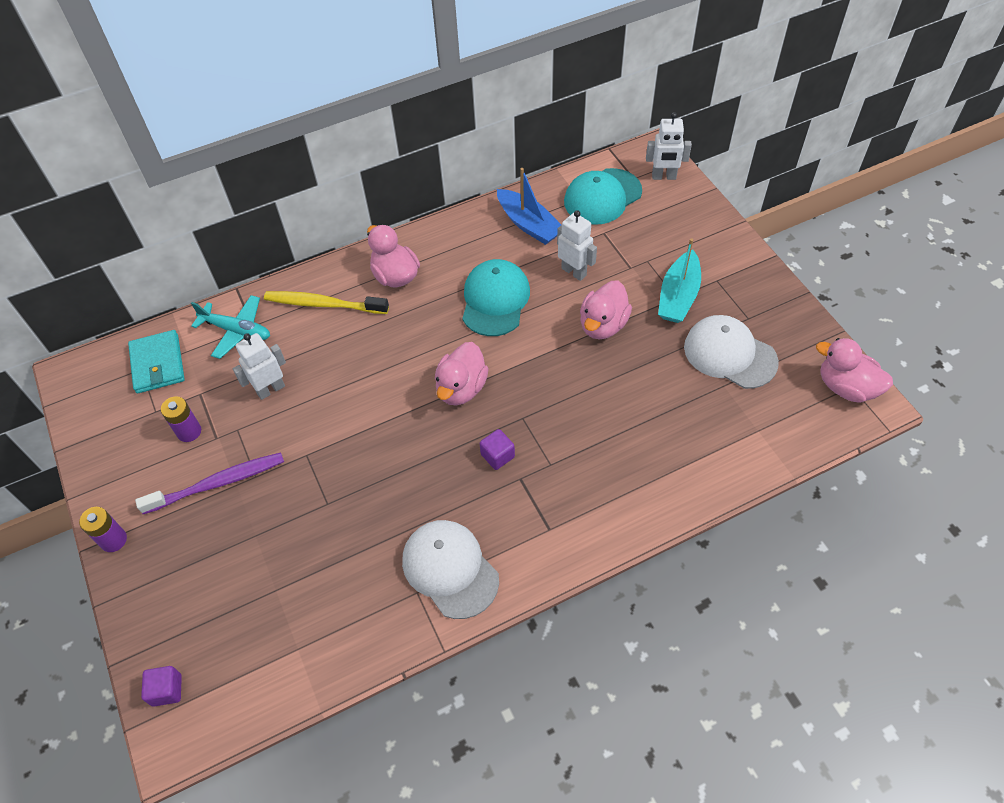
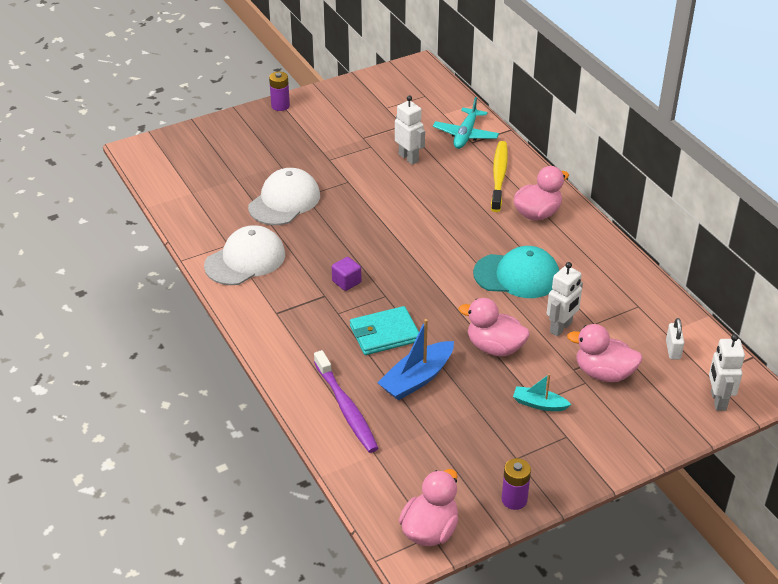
camera: 85 degrees right, 15 degrees down
turquoise wallet [128,330,185,394] -> turquoise wallet moved to [350,306,419,355]
purple toothbrush [135,452,284,514] -> purple toothbrush moved to [314,350,378,453]
purple cube [141,666,182,707] -> none
purple battery [161,396,201,442] -> purple battery moved to [502,458,531,510]
pink duck [435,342,489,406] -> pink duck moved to [567,324,643,382]
blue boat [497,168,561,245] -> blue boat moved to [377,319,454,401]
turquoise cap [564,168,642,225] -> white padlock [666,318,684,360]
turquoise boat [658,238,701,323] -> turquoise boat [513,374,572,411], size x0.59
white cap [684,315,779,389] -> white cap moved to [248,168,320,225]

